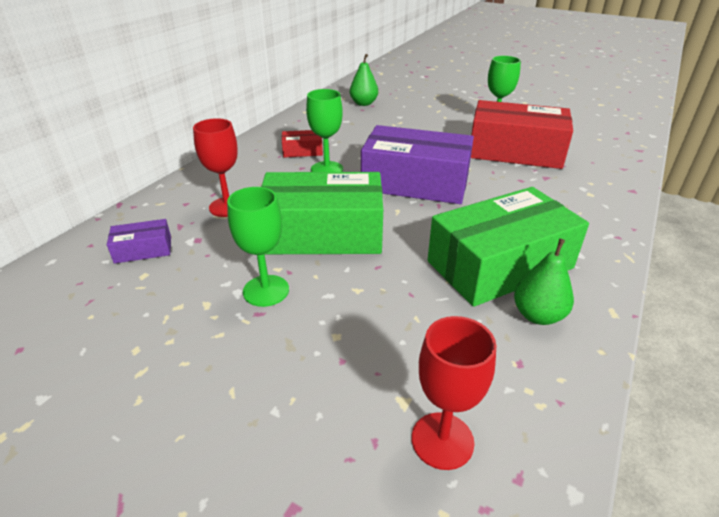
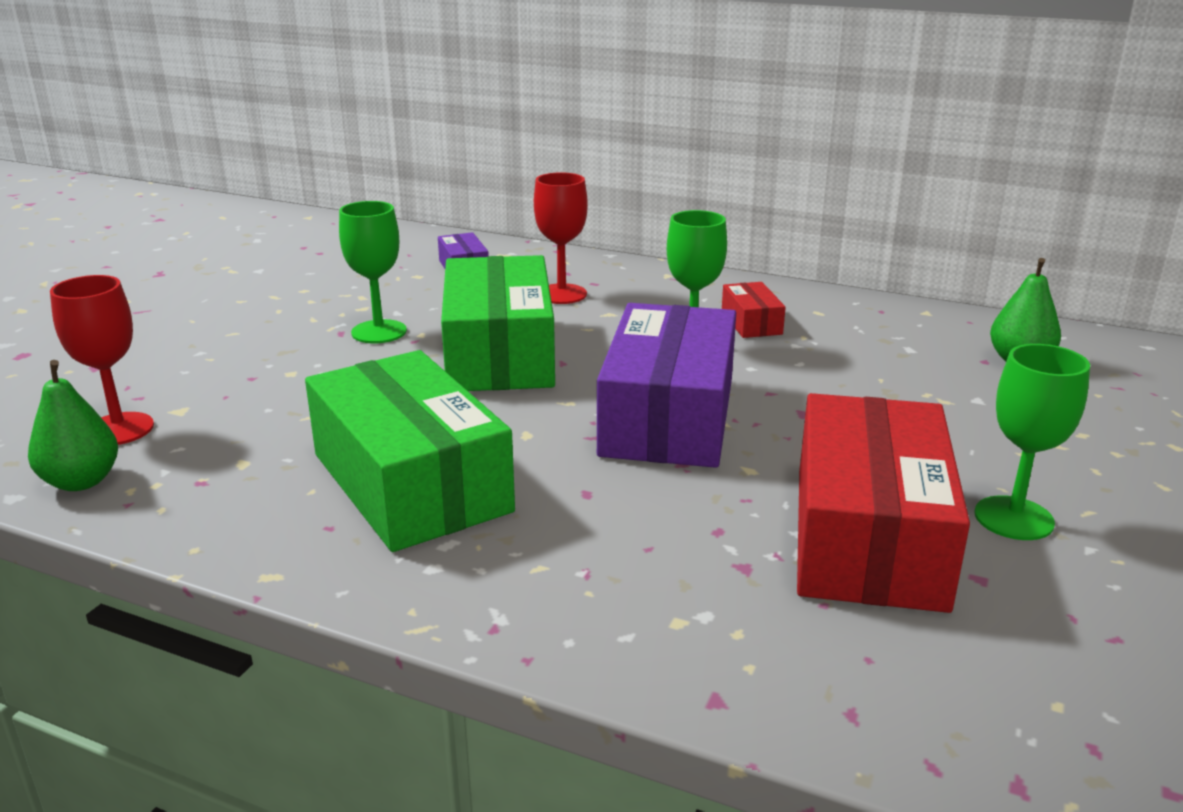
camera: 85 degrees right, 10 degrees down
green pear [514,239,574,325] -> green pear moved to [28,360,118,491]

